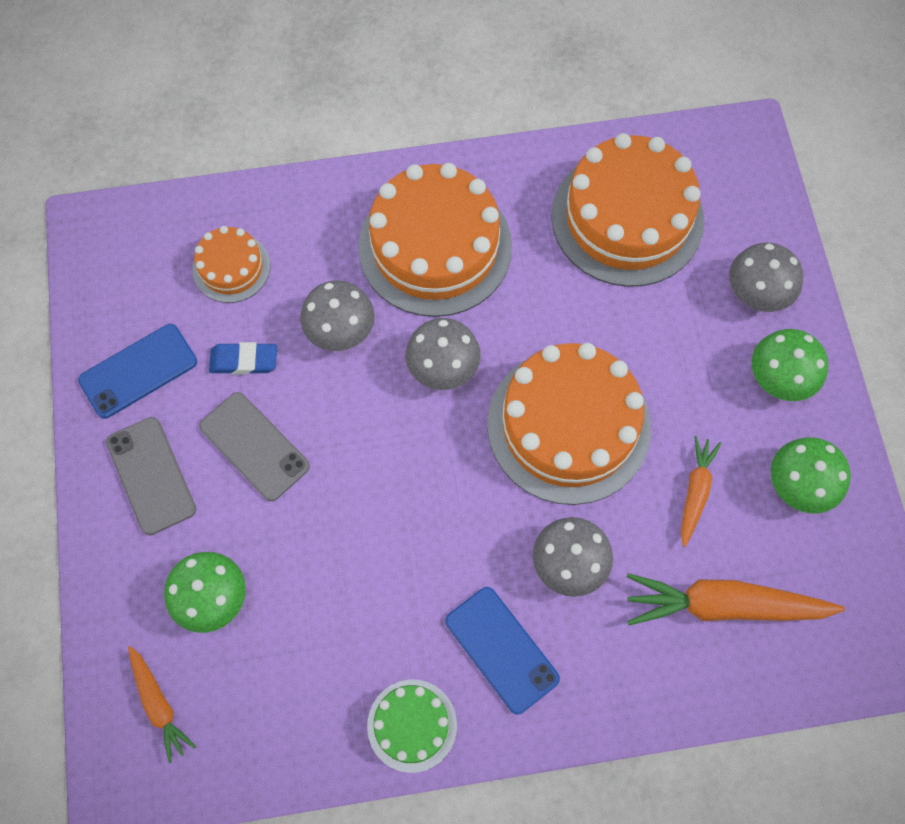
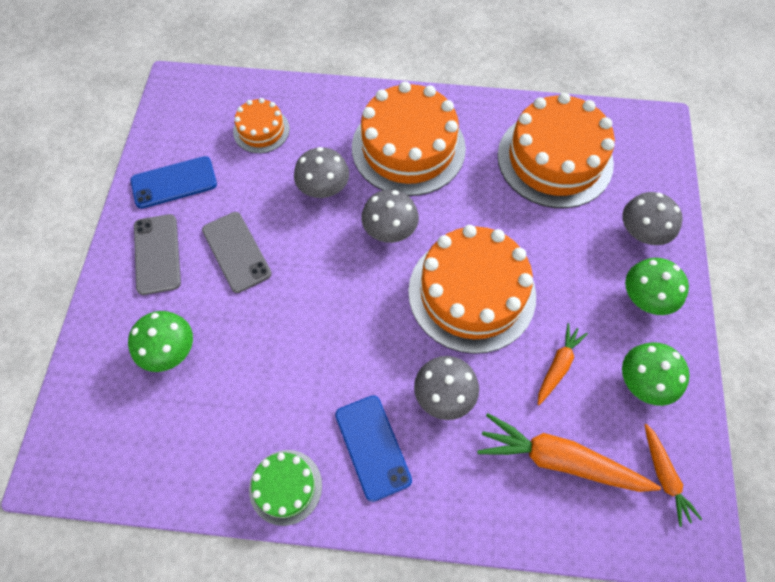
camera: 15 degrees right, 5 degrees down
orange carrot [128,646,196,764] -> orange carrot moved to [644,424,702,527]
blue eraser [209,342,277,375] -> none

